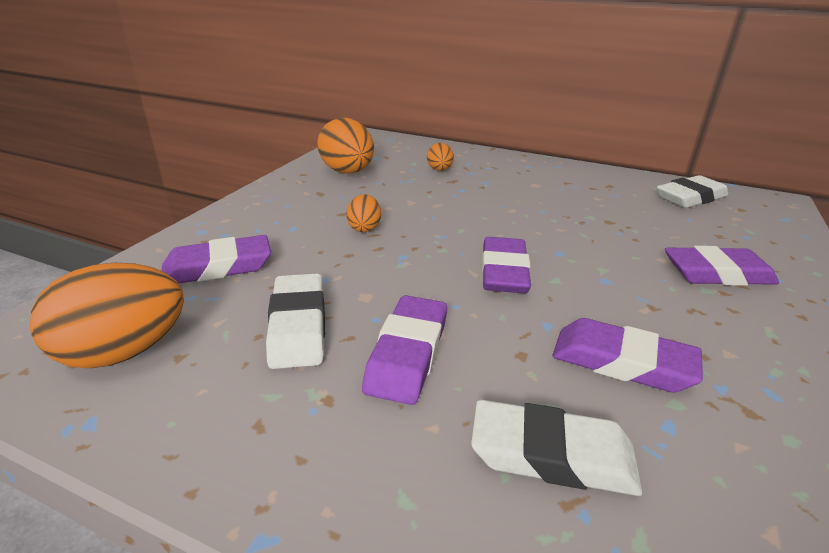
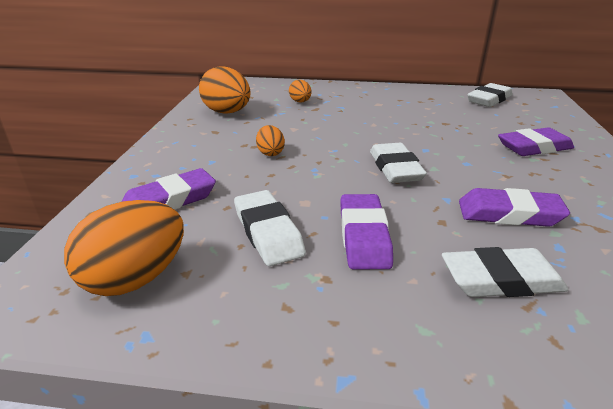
camera: 15 degrees left, 0 degrees up
purple eraser [482,237,531,293] -> white eraser [370,143,427,183]

